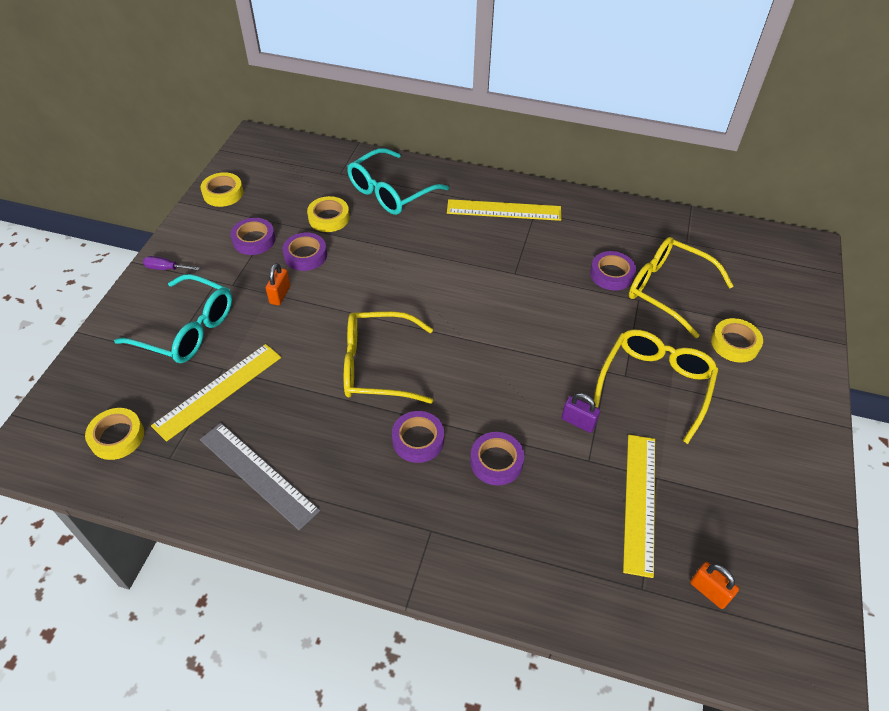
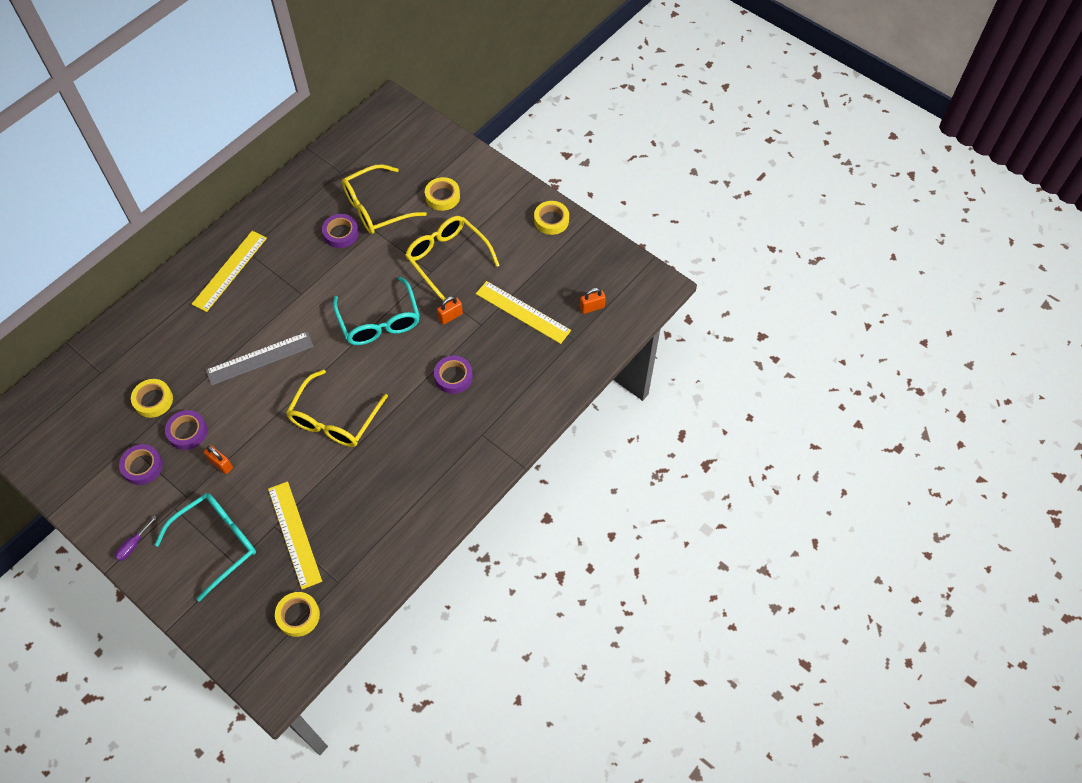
camera: 65 degrees left, 10 degrees up
grey ruler [200,423,320,530] -> grey ruler moved to [206,332,314,386]
yellow tape [201,172,243,207] -> yellow tape moved to [534,201,569,235]
turquoise glasses [347,148,449,215] -> turquoise glasses moved to [333,277,420,345]
purple tape [392,411,444,463] -> none
purple padlock [562,393,600,433] -> orange padlock [437,296,463,325]

